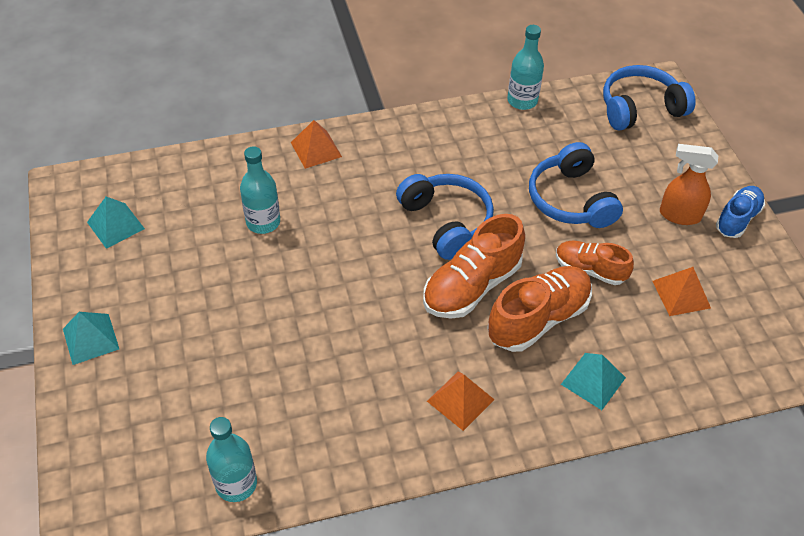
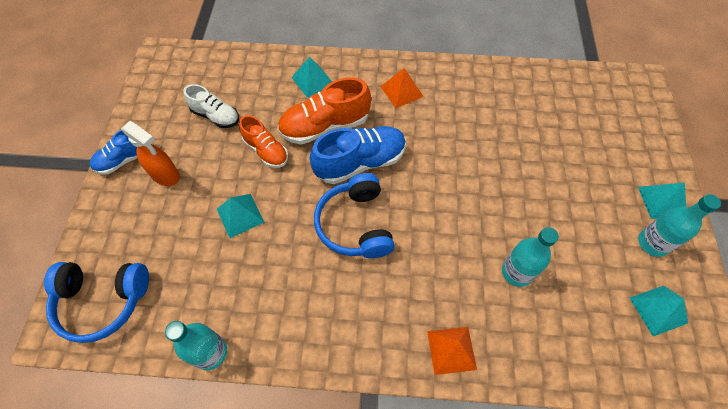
camera: 160 degrees left, 10 degrees up
turquoise bottle [206,417,257,502] -> turquoise bottle moved to [638,194,721,257]
orange shoe [423,214,525,319] -> blue shoe [310,126,406,184]
blue headphones [529,142,623,228] -> turquoise pyramid [217,194,264,238]
orange pyramid [653,267,711,316] -> white shoe [184,84,239,128]

